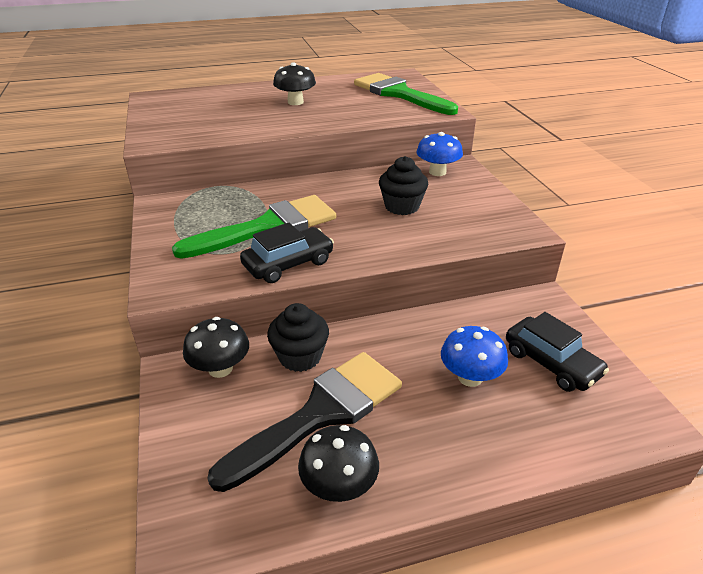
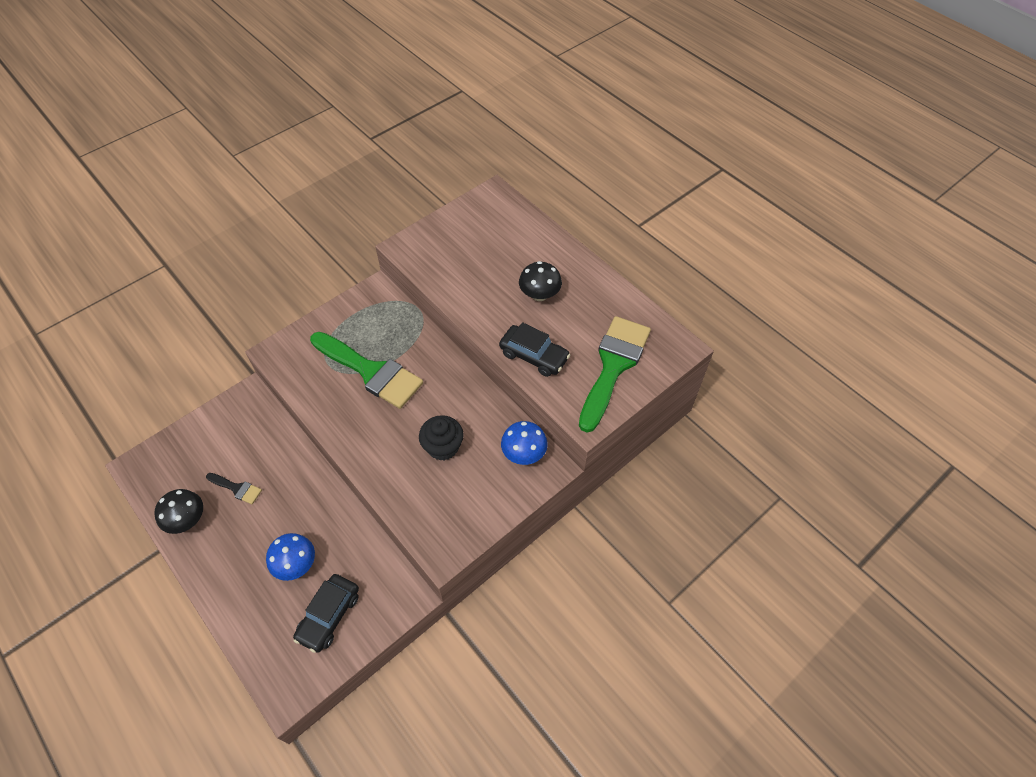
camera: 65 degrees right, 20 degrees up
black mushroom [183,317,249,378] -> none
black brush [207,352,402,492] -> black brush [206,473,262,504], size x0.45
black car [240,223,334,283] -> black car moved to [499,322,570,377]
black cupcake [267,303,329,372] -> none

